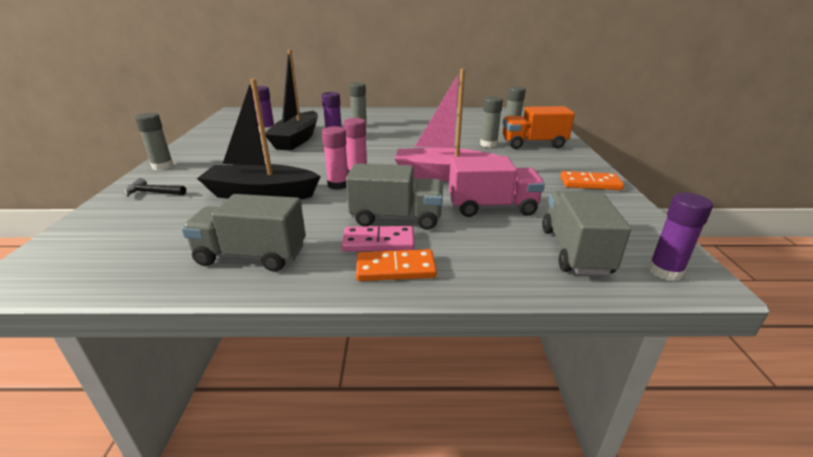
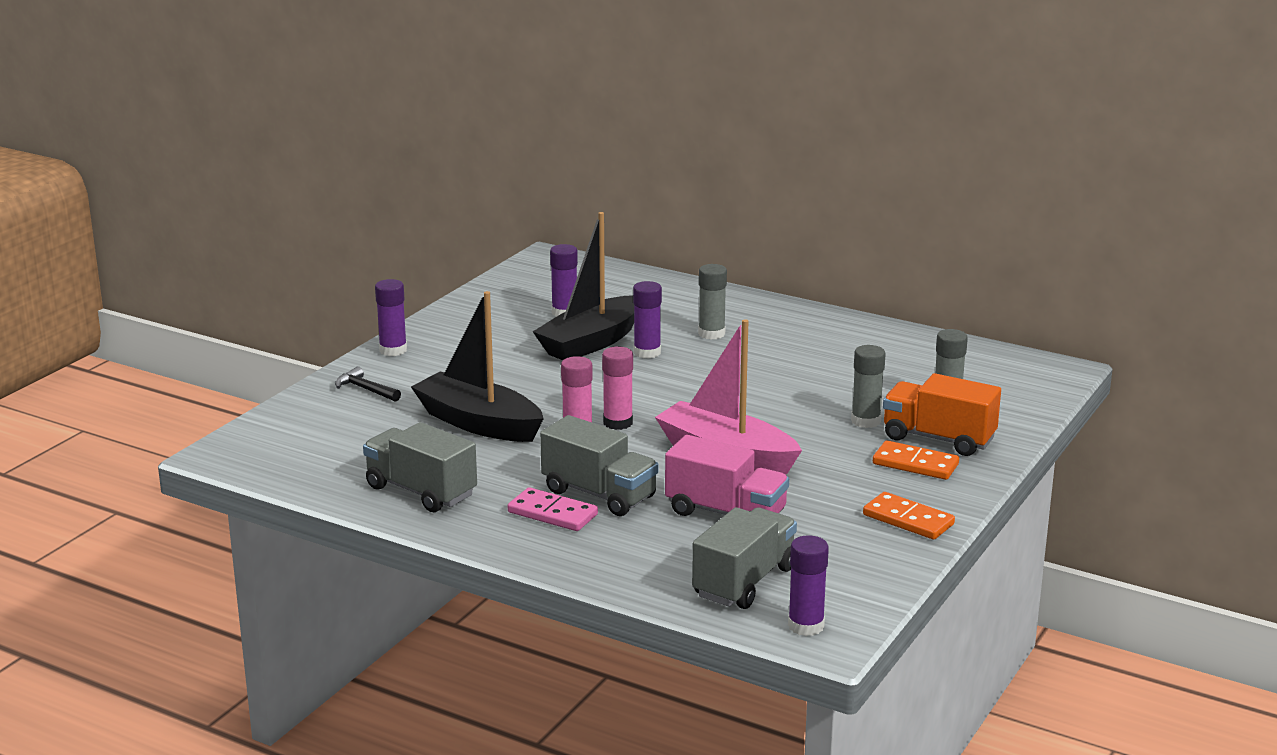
camera: 30 degrees right, 5 degrees down
grey glue stick [135,113,174,170] -> purple glue stick [375,279,407,356]
orange domino [356,249,437,281] -> orange domino moved to [873,441,959,480]

